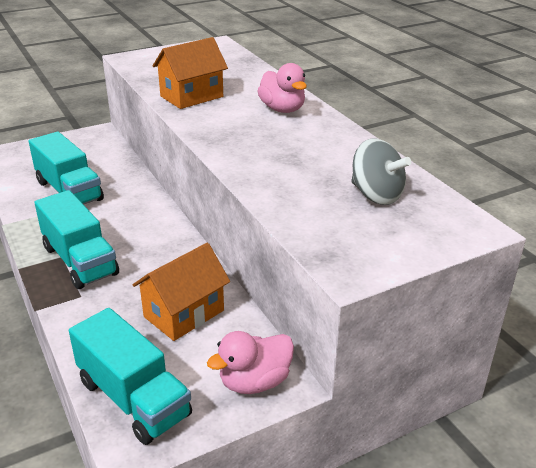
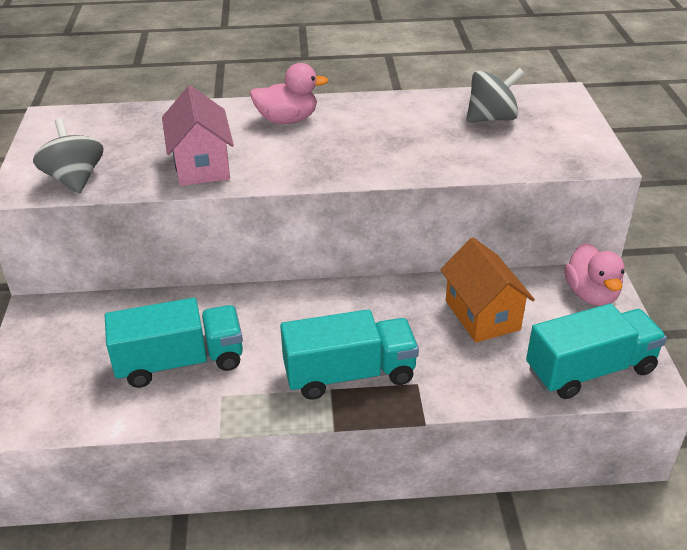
camera: 65 degrees left, 5 degrees up
orange house [153,37,228,109] -> pink house [162,86,234,186]
none -> grey spinning top [33,118,103,194]

